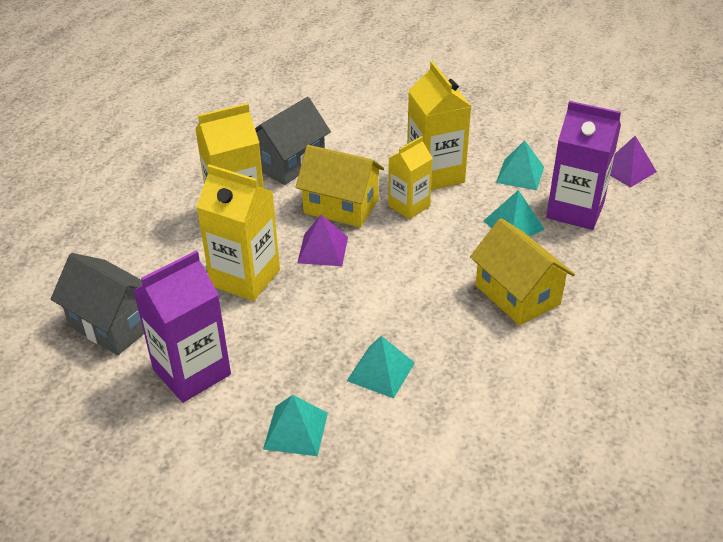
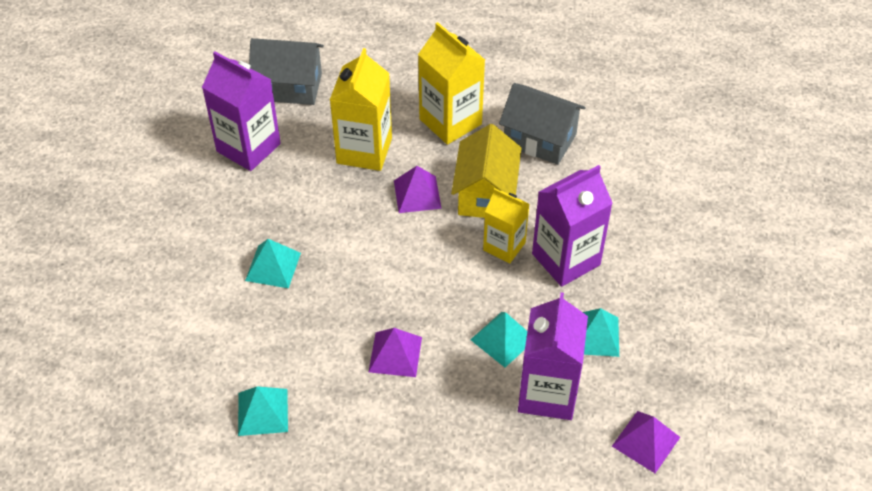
camera: 75 degrees right, 10 degrees up
grey house [51,253,144,355] -> grey house turned 75 degrees clockwise [249,38,324,105]
turquoise pyramid [263,395,328,456] -> turquoise pyramid moved to [238,386,288,436]
yellow carton [407,61,472,190] -> purple carton [532,165,613,287]
yellow house [470,218,575,326] -> purple pyramid [369,328,422,377]

